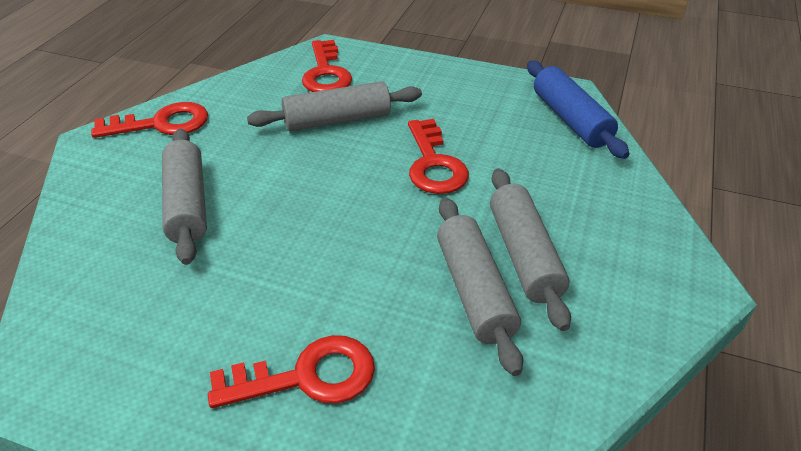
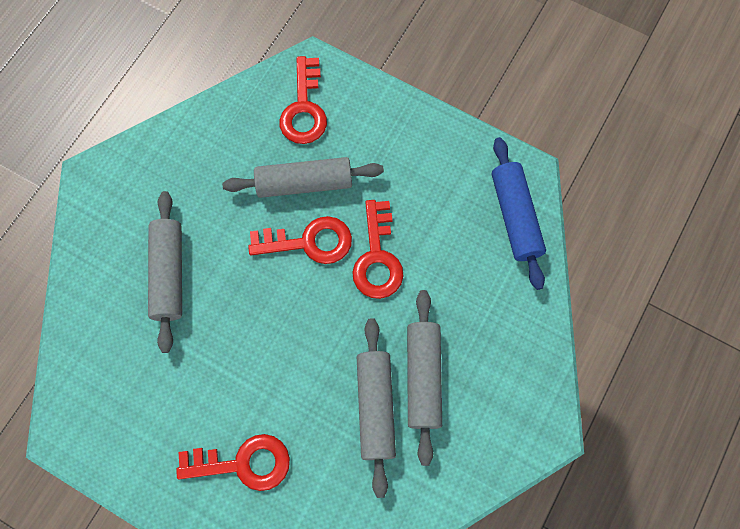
camera: 10 degrees right, 30 degrees up
red key [91,102,208,138] -> red key moved to [248,216,352,264]

